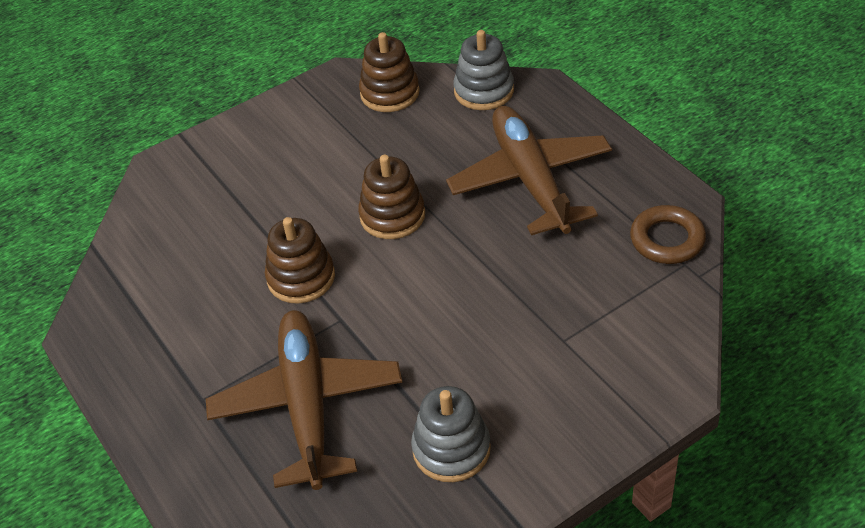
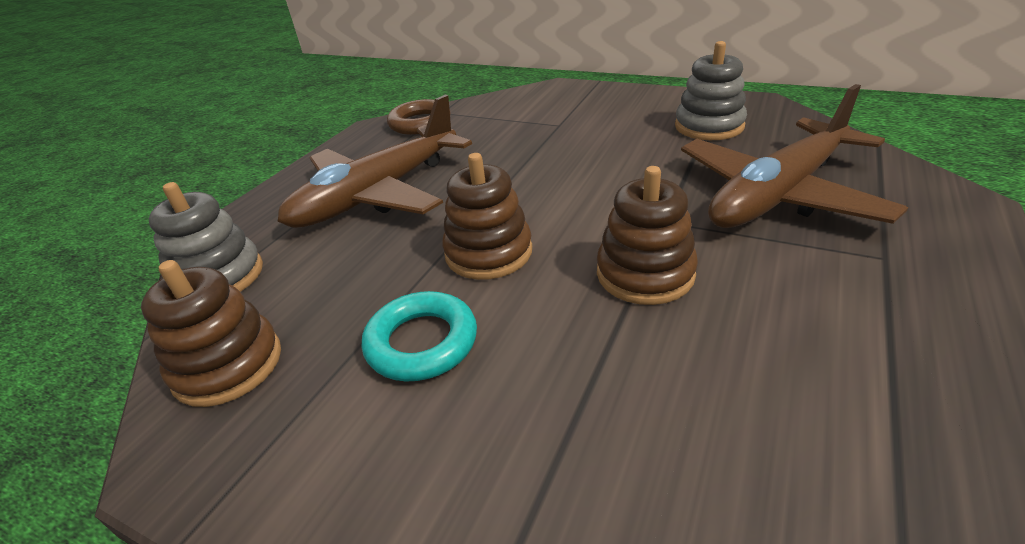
camera: 120 degrees left, 10 degrees down
none -> turquoise ring [362,291,477,381]

